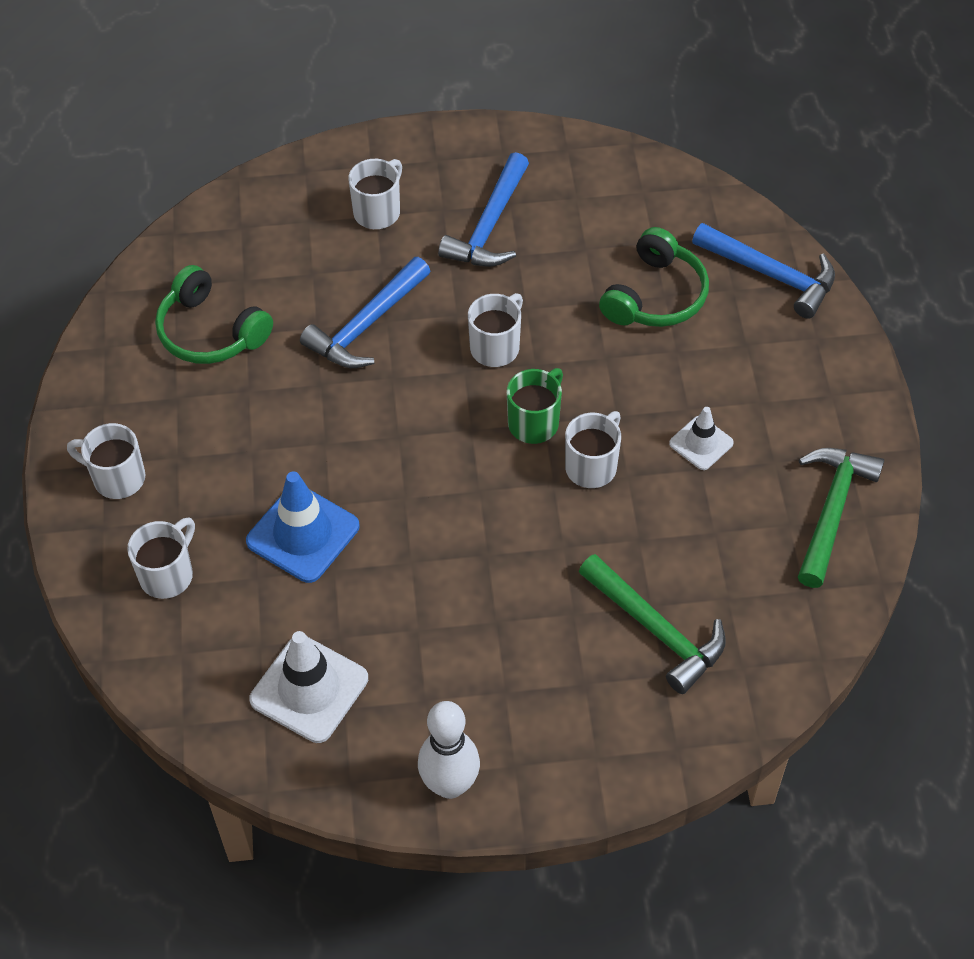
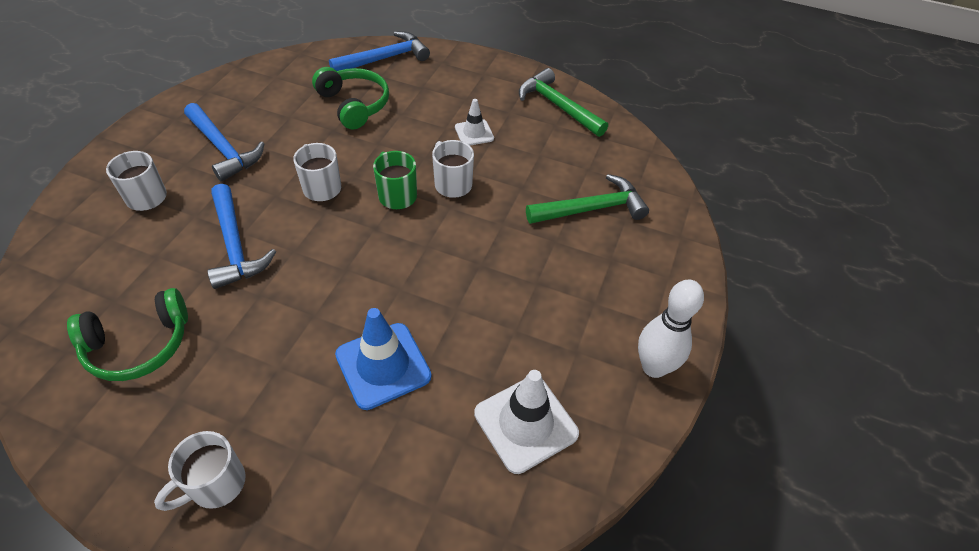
camera: 65 degrees left, 5 degrees down
white mug [127,517,195,599] -> none

